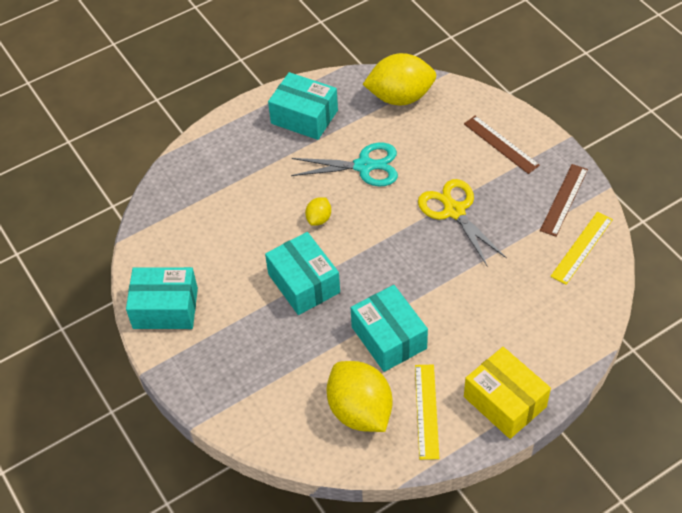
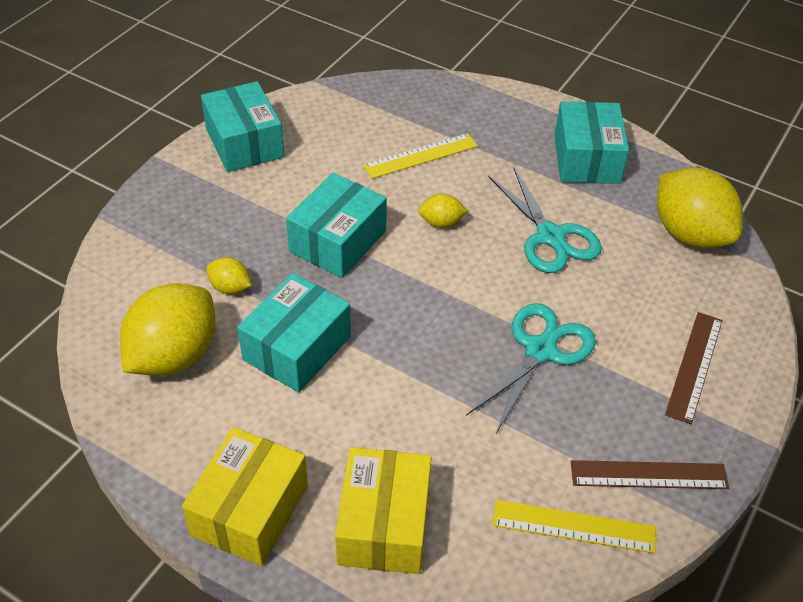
camera: 60 degrees right, 5 degrees down
yellow ruler [415,365,439,460] -> yellow ruler moved to [363,133,478,179]
yellow scissors [418,179,507,267] -> turquoise scissors [466,303,596,433]
none -> yellow lemon [206,257,251,294]
none -> yellow box [335,447,432,574]

